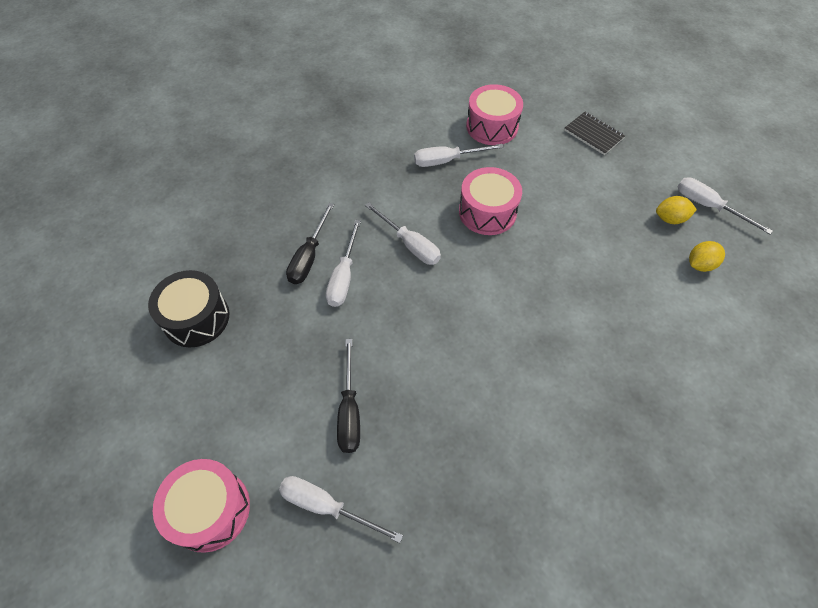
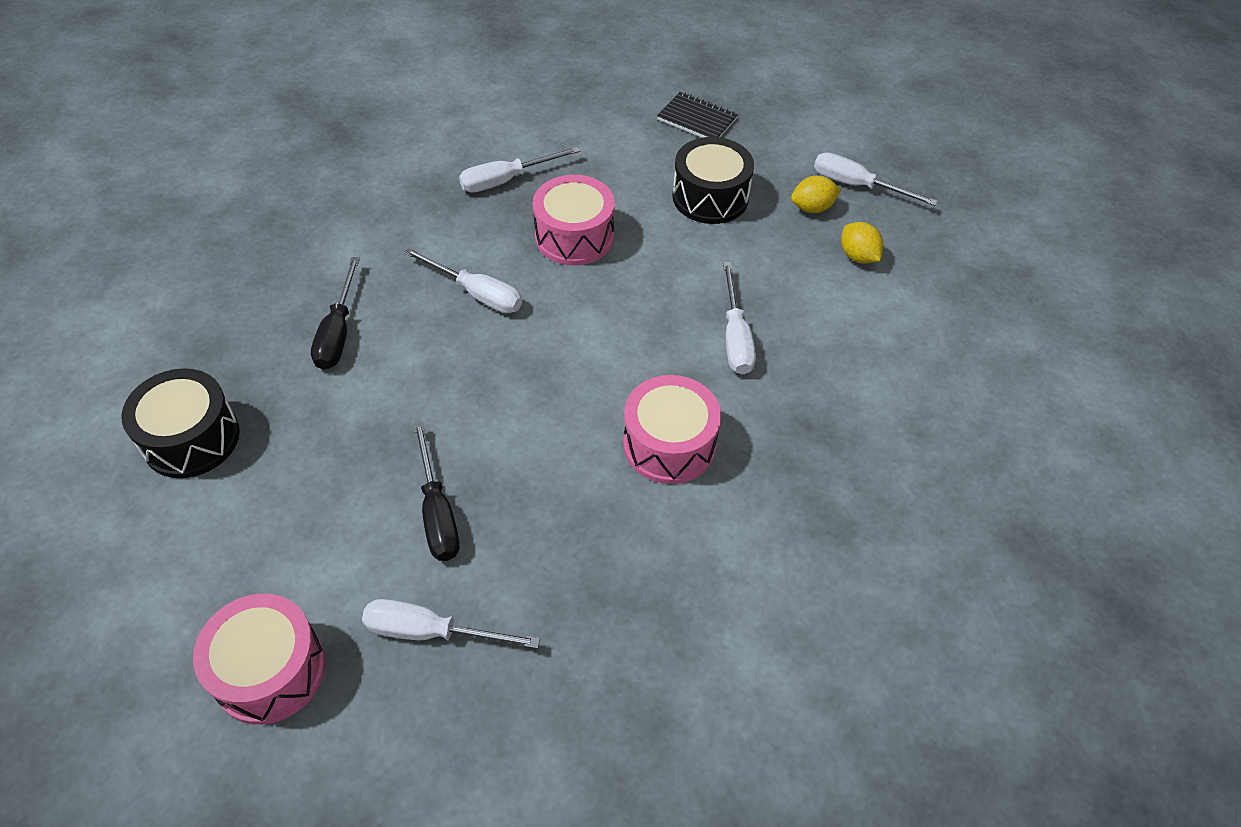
camera: 15 degrees left, 5 degrees down
white screwdriver [326,220,361,307] -> white screwdriver moved to [723,262,756,375]
pink drum [466,84,523,145] -> pink drum moved to [623,375,721,484]
yellow lemon [689,241,725,272] -> yellow lemon turned 75 degrees counterclockwise [841,222,883,264]
none -> black drum [672,137,754,224]

